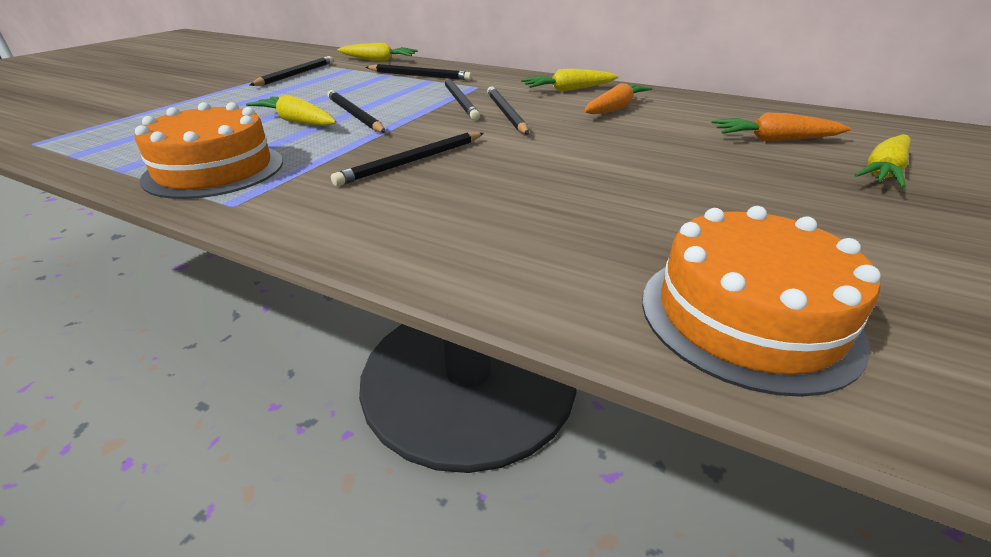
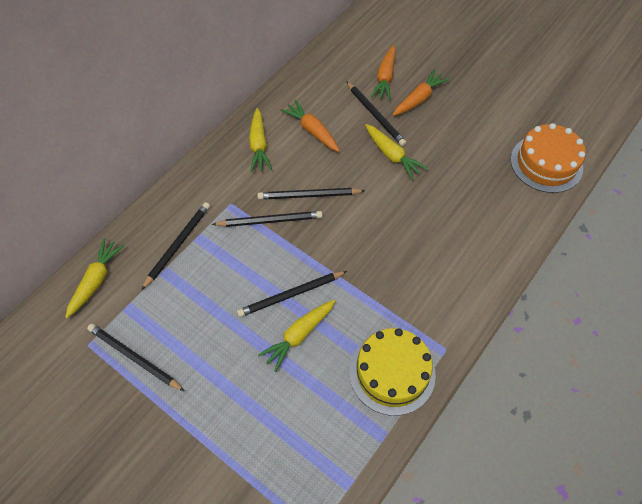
camera: 80 degrees left, 25 degrees up
orange cake [135,102,283,199] -> yellow cake [349,328,436,416]
black pencil [331,132,484,186] -> black pencil moved to [346,81,406,146]
yellow carrot [855,134,911,188] -> yellow carrot moved to [365,124,428,180]
none -> orange carrot [393,69,450,116]

